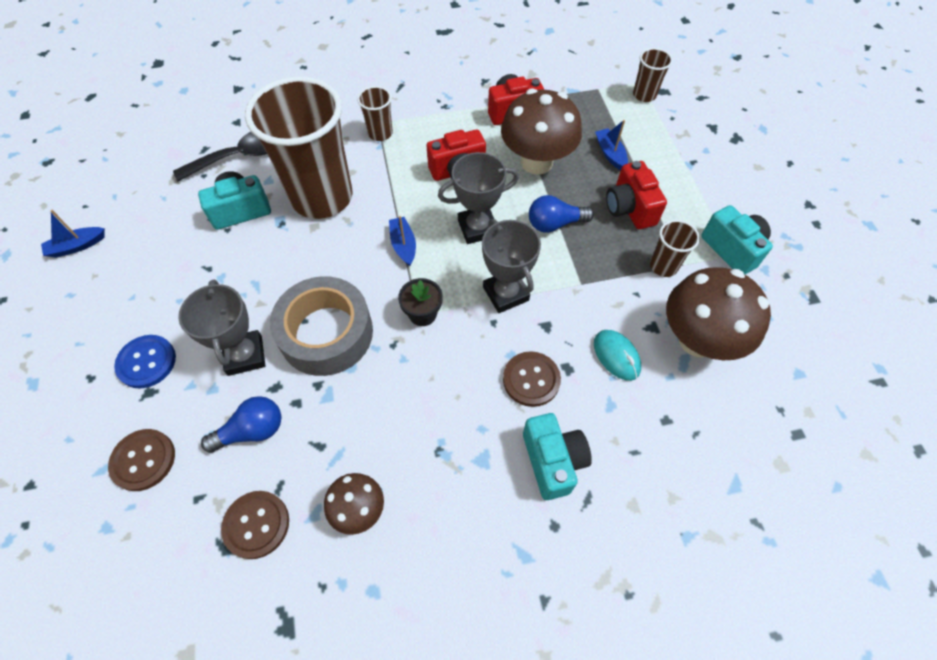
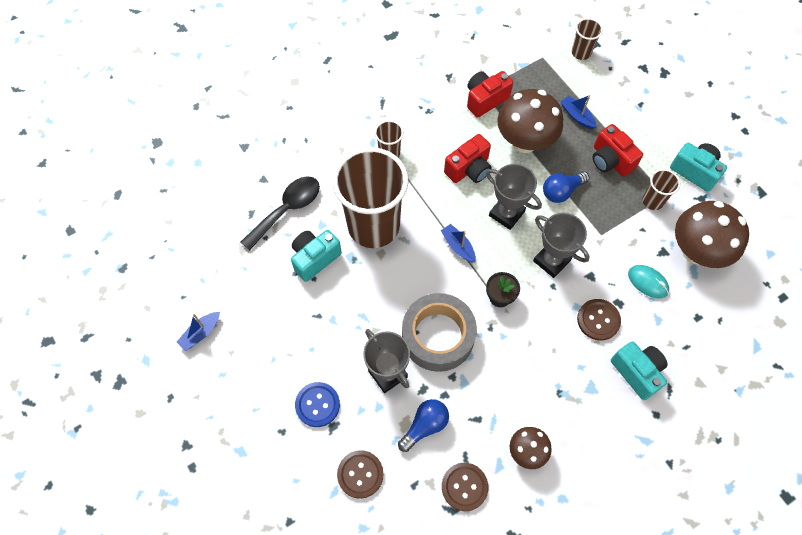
camera: 20 degrees left, 5 degrees up
grey trophy [438,152,519,244] -> grey trophy turned 75 degrees clockwise [486,164,542,230]

